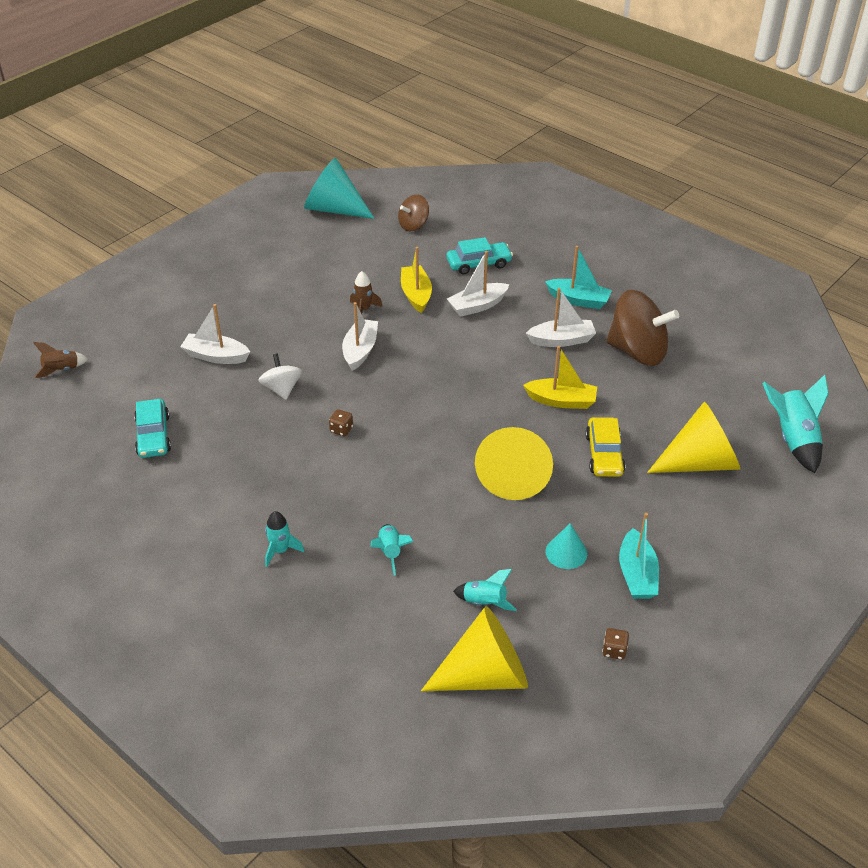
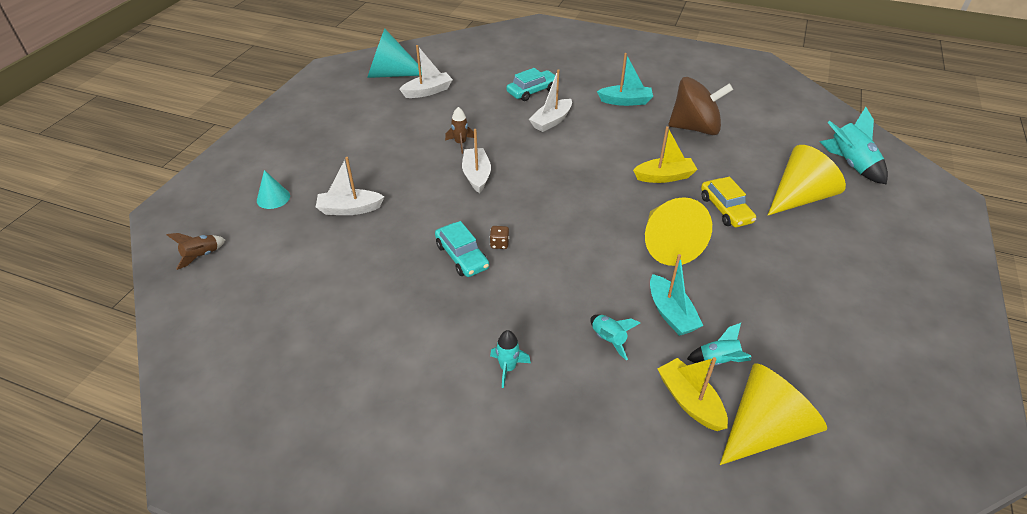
camera: 20 degrees left, 0 degrees up
turquoise car [134,399,171,458] -> turquoise car moved to [435,221,489,277]
white spinning top [258,354,302,400] -> none
brown spinning top [398,195,429,231] -> none
yellow boat [401,247,432,313] -> yellow boat moved to [658,357,728,431]
white boat [526,288,596,347] -> white boat moved to [399,45,453,98]
turquoise cone [546,523,587,569] -> turquoise cone moved to [257,170,290,209]
brown dice [602,628,629,660] -> none
turquoise boat [619,513,659,599] -> turquoise boat moved to [650,254,703,336]

